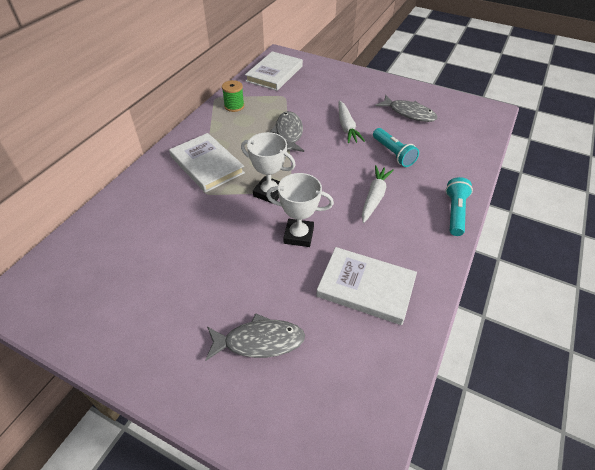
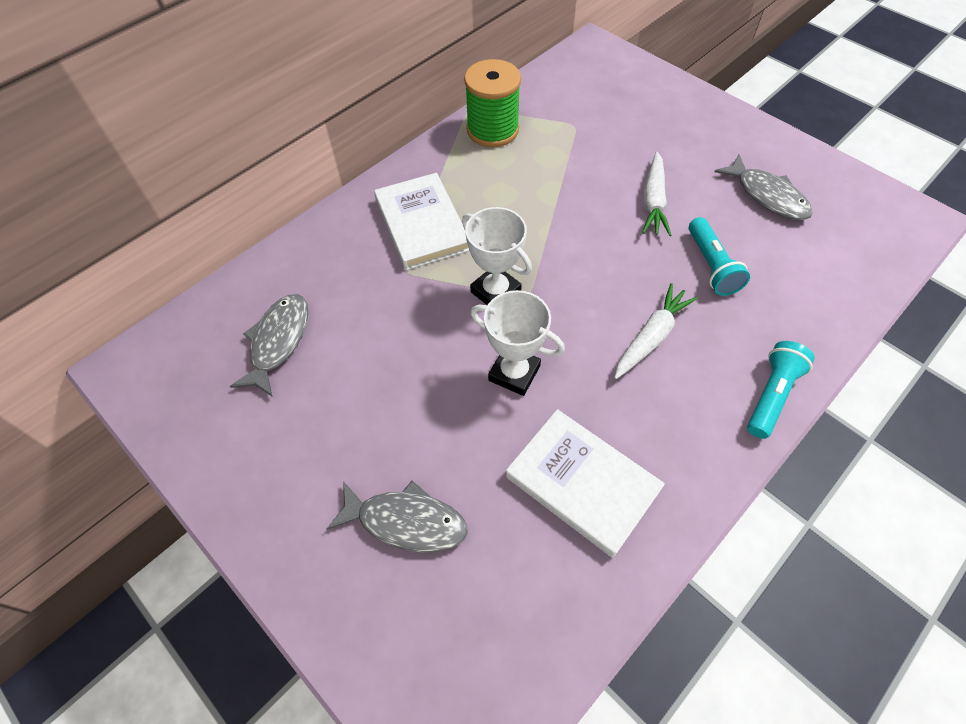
camera: 20 degrees right, 10 degrees up
green spool [222,80,244,112] -> green spool [464,59,521,147], size x1.70
white book [245,51,303,91] -> none
grey fish [270,111,304,152] -> grey fish moved to [230,294,308,396]

